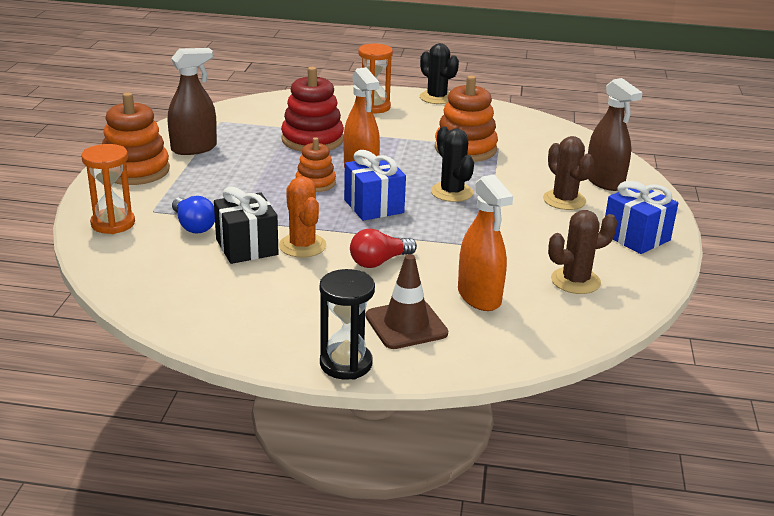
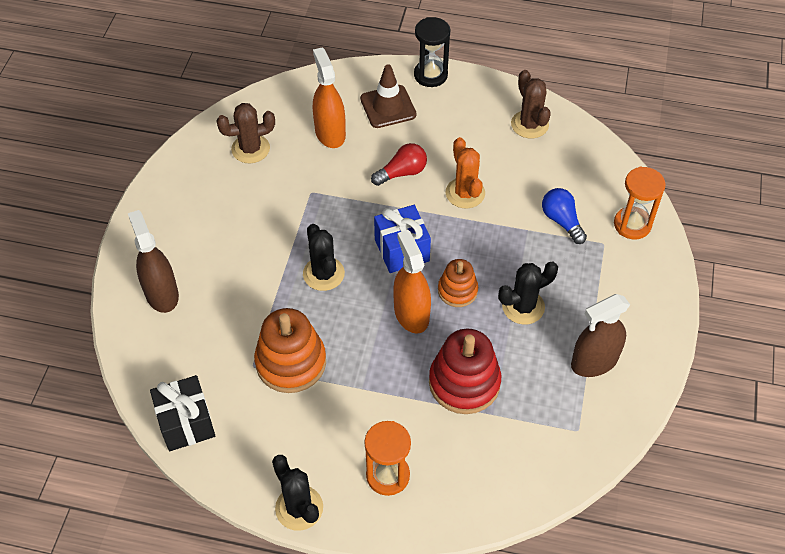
camera: 175 degrees left, 25 degrees up
orange stacking toy [102,92,170,185] -> none
black gift [214,186,278,264] -> black gift moved to [150,375,215,451]
brown cactus [543,136,594,210] -> brown cactus moved to [511,70,551,138]
blue gift [605,181,678,254] -> none
none -> black cactus [498,262,558,325]

